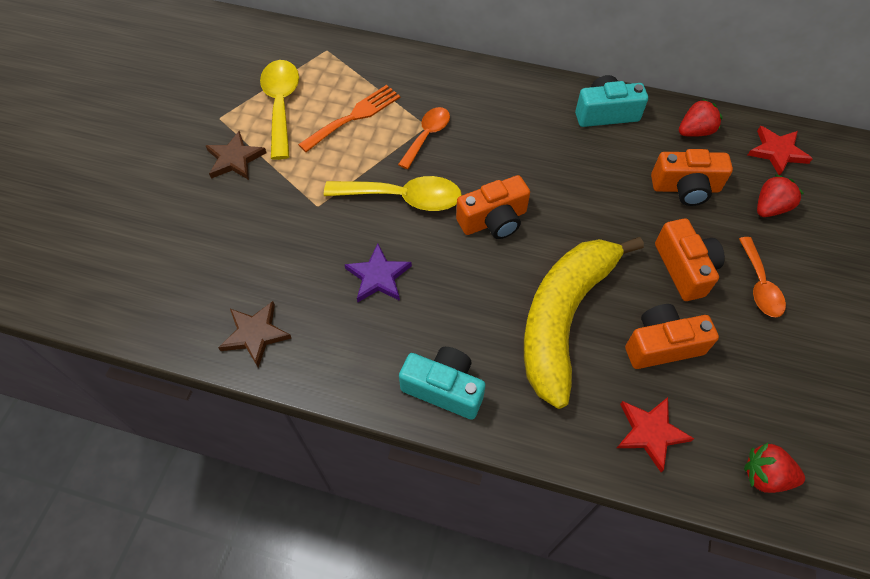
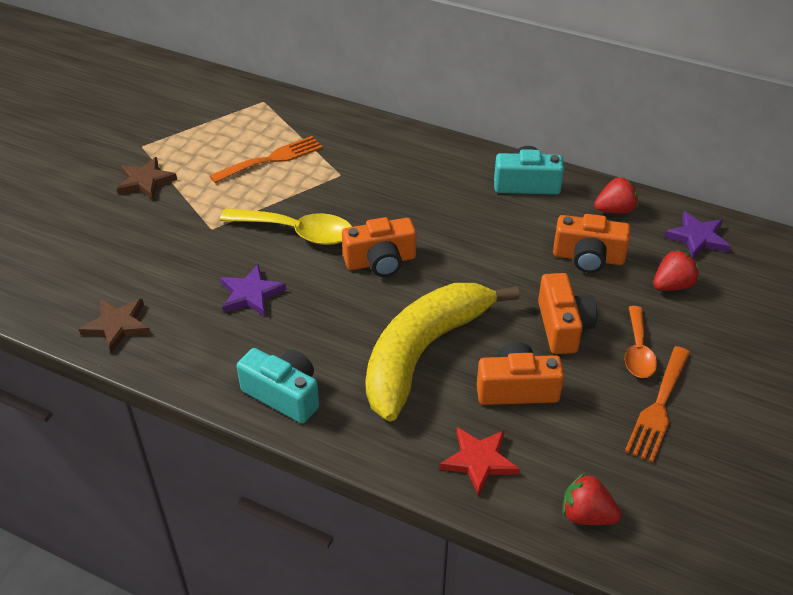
camera: 10 degrees right, 15 degrees down
yellow spoon [260,60,299,160] -> none
orange spoon [398,107,450,169] -> none
red star [748,126,813,175] -> purple star [664,211,731,258]
none -> orange fork [625,346,690,463]

